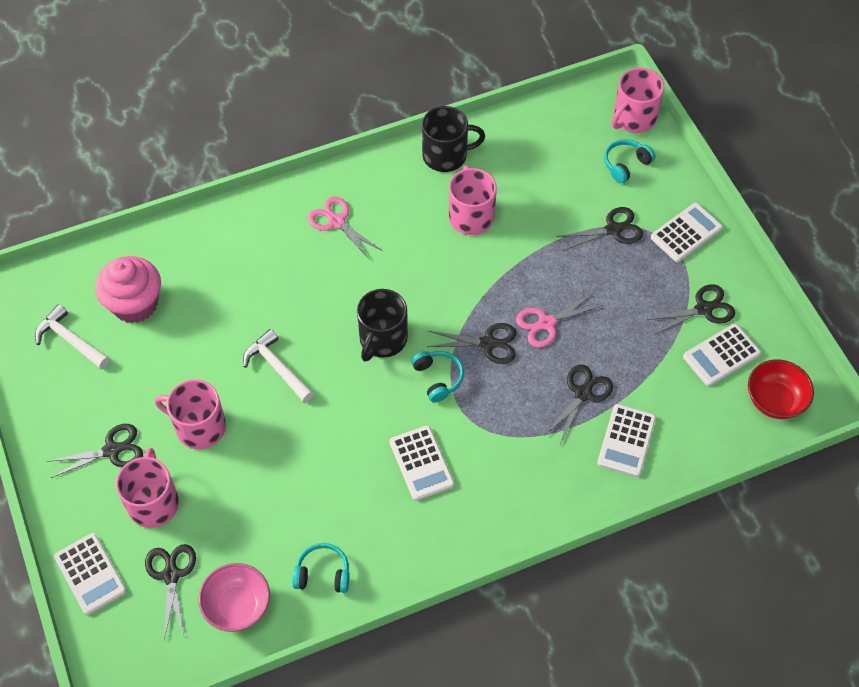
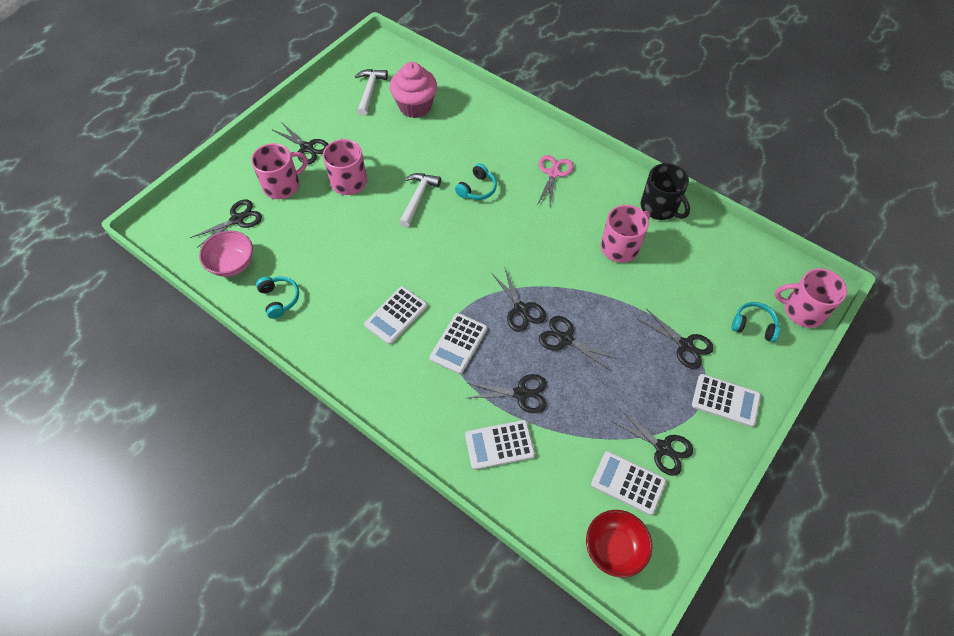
camera: 60 degrees right, 0 degrees up
white calculator [54,533,127,615] -> white calculator moved to [429,313,487,374]
black mug [357,289,408,362] -> none
turquoise headphones [411,351,464,403] -> turquoise headphones moved to [455,163,497,200]
pink scissors [516,293,603,347] -> black scissors [539,316,617,370]

